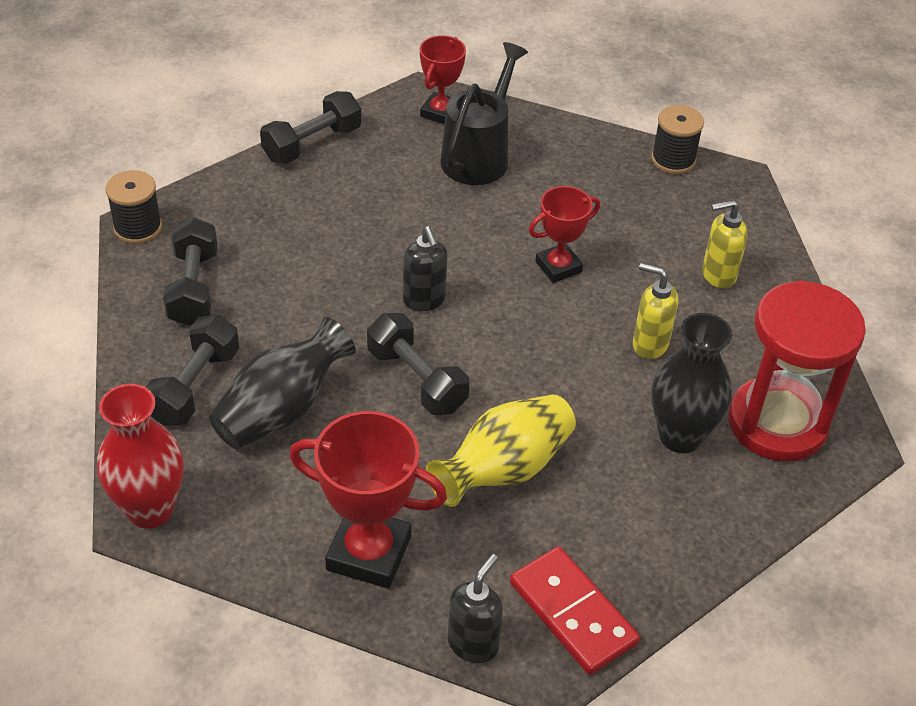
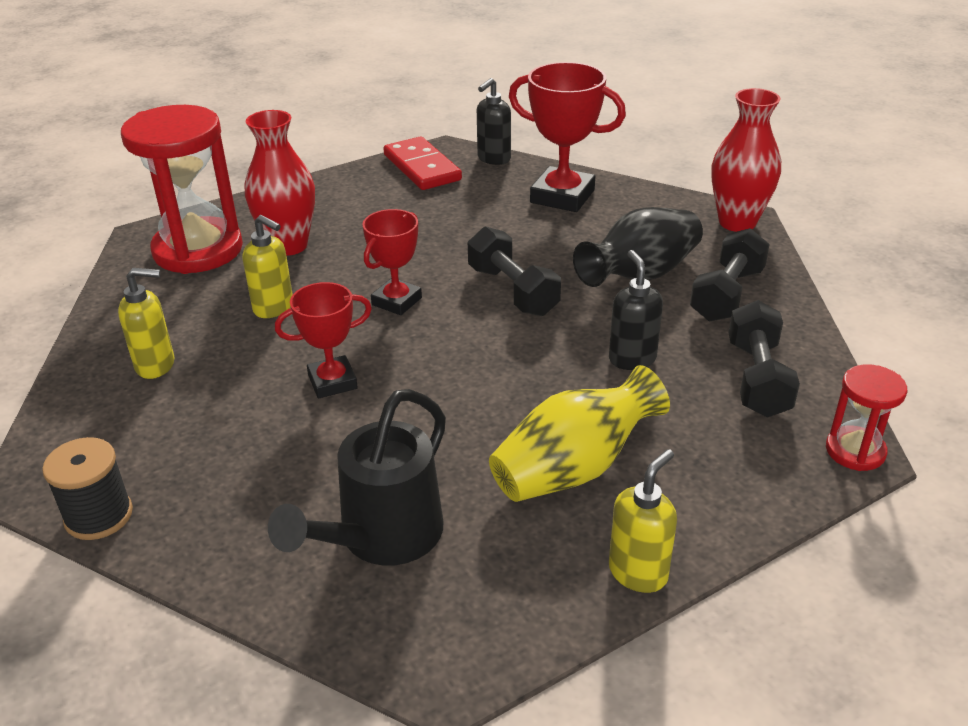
camera: 170 degrees left, 10 degrees down
black spool [106,170,162,244] -> red hourglass [826,364,907,471]
black dumbbell [260,91,361,164] -> yellow soap dispenser [609,449,677,593]
black soap dispenser [403,226,447,311] -> black soap dispenser moved to [609,250,663,370]
red trophy [420,35,466,125] -> red trophy moved to [362,209,422,315]
yellow vase [426,395,576,507] -> yellow vase moved to [489,365,670,502]
black vase [651,313,732,453] -> red vase [245,110,315,256]

